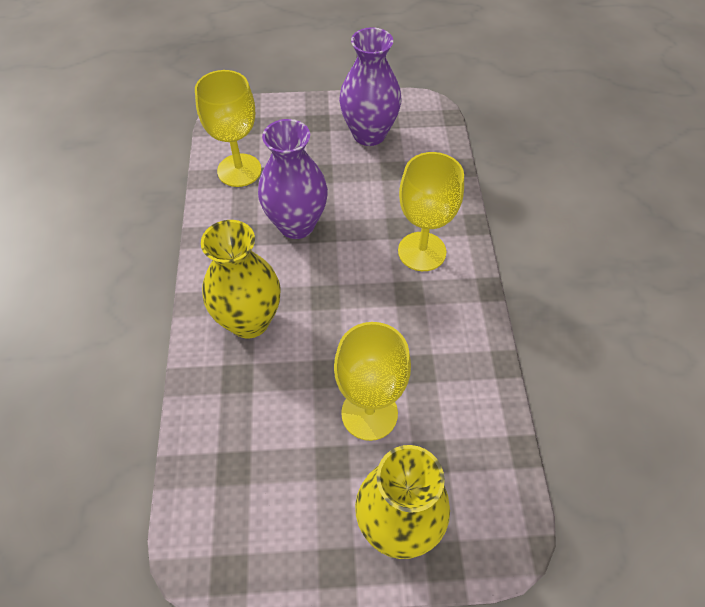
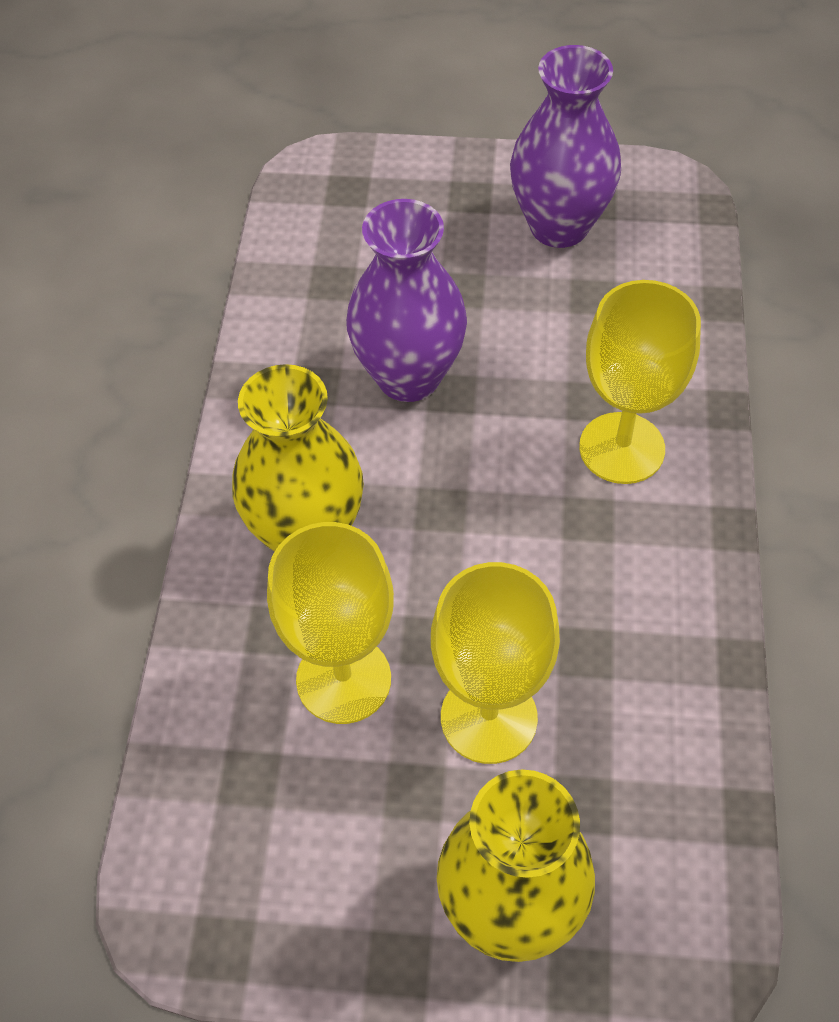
camera: 10 degrees right, 0 degrees up
yellow goblet [195,70,261,187] -> yellow goblet moved to [267,522,394,724]

